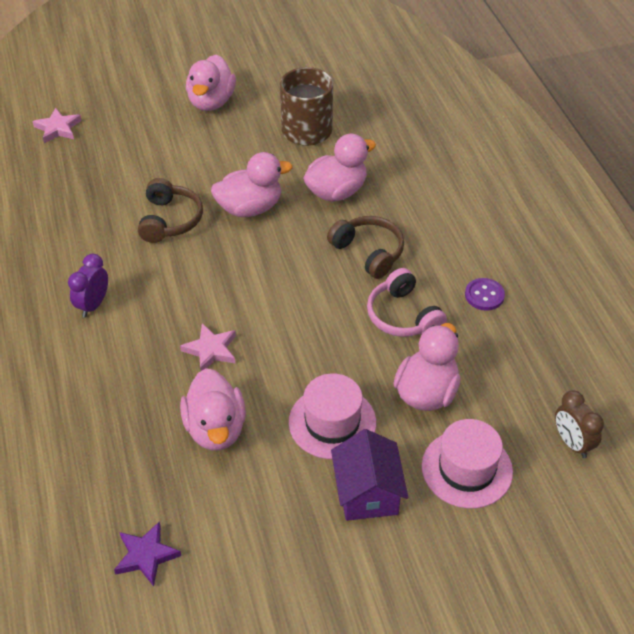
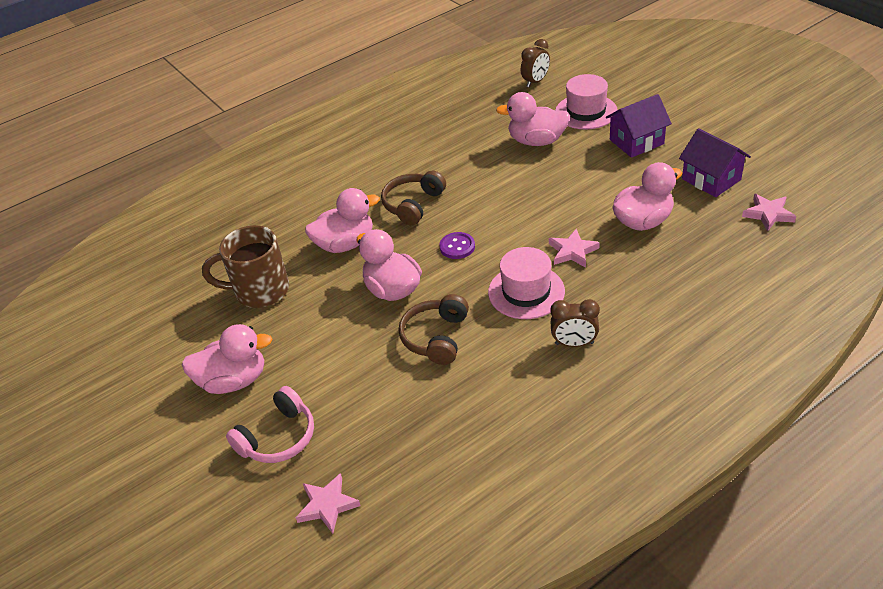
camera: 105 degrees left, 5 degrees down
purple clock [68,254,108,317] -> brown clock [550,299,600,347]
purple star [114,521,181,586] -> pink star [742,194,796,231]
brown headphones [138,178,203,243] -> brown headphones turned 60 degrees counterclockwise [399,294,469,365]
pink hat [289,373,376,459] -> pink hat moved to [488,247,565,319]
pink duck [303,134,376,202] -> pink duck turned 120 degrees clockwise [305,188,380,253]
pink headphones [367,268,447,337] -> pink headphones moved to [226,386,314,463]
purple button [465,278,505,311] -> purple button moved to [439,232,475,259]
none -> purple house [679,128,751,197]

